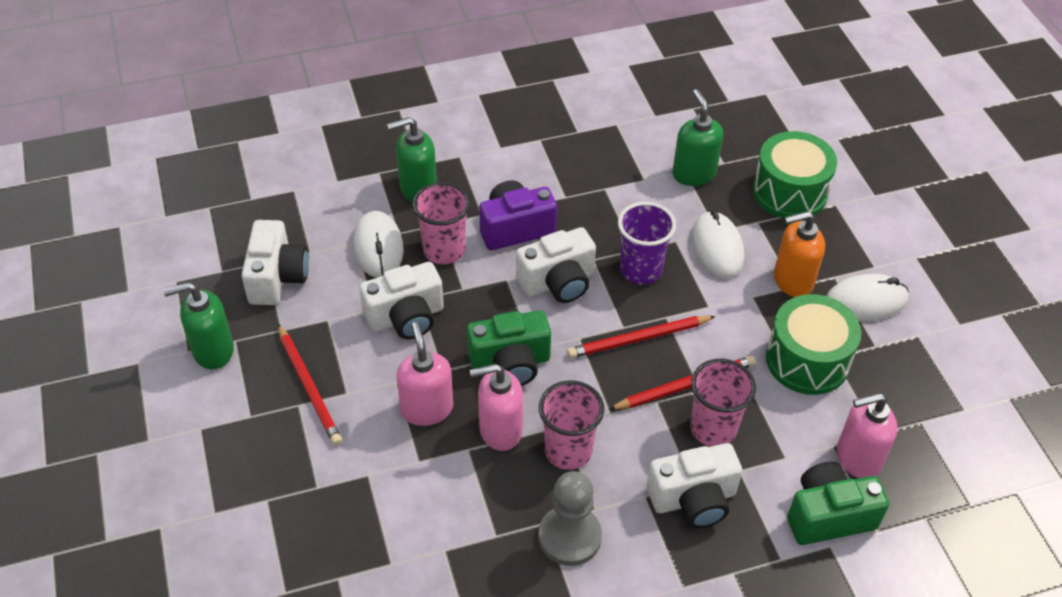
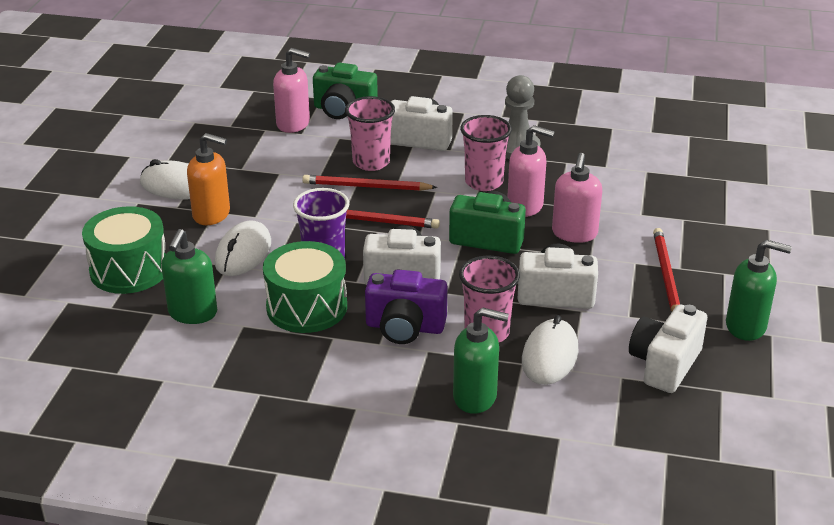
camera: 150 degrees left, 15 degrees down
green drum [766,294,861,395] -> green drum moved to [263,241,347,333]

